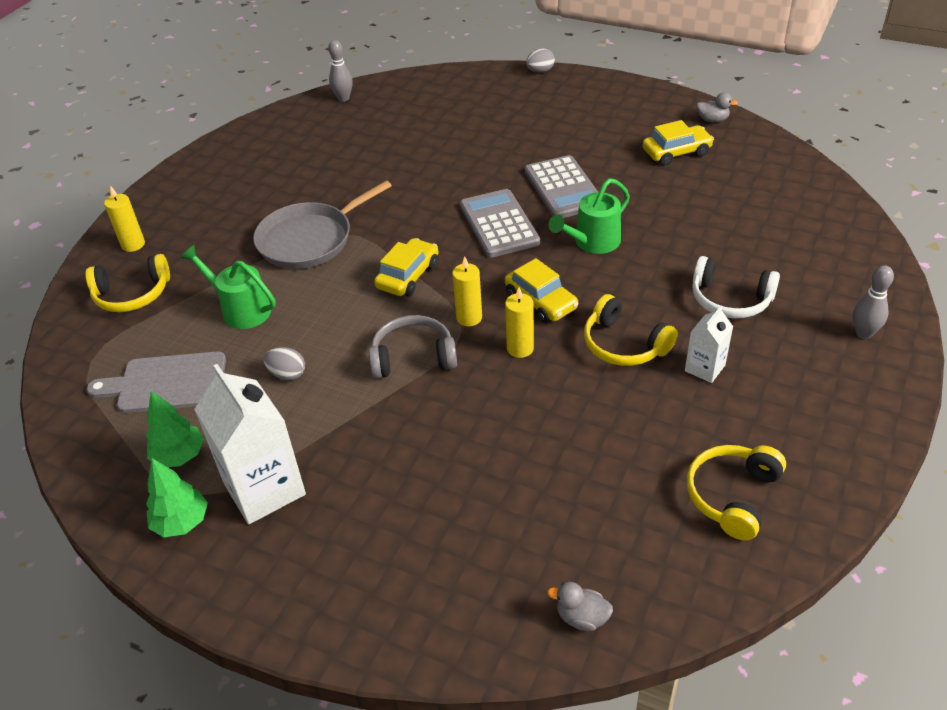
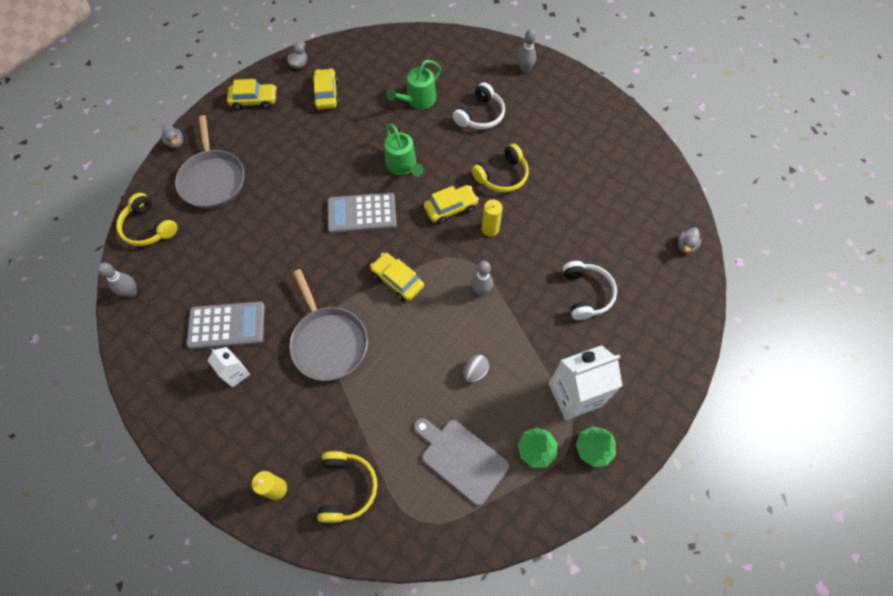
camera: 80 degrees left, 20 degrees up
grey cutting board [87,352,226,413] -> grey cutting board turned 120 degrees clockwise [414,418,509,506]
green watering can [181,245,276,329] -> green watering can moved to [386,60,441,109]
grey headphones [369,315,457,379] -> grey bowling pin [471,261,493,296]
yellow candle [452,257,482,326] -> none
grey calculator [525,155,598,218] -> grey calculator moved to [186,301,265,349]
grey egg [526,48,555,72] -> grey duck [161,125,183,148]
white carton [685,306,733,383] -> white carton moved to [208,347,250,388]
yellow headphones [687,445,786,541] -> yellow headphones moved to [116,193,178,246]
none -> grey pan [175,115,244,209]
none -> yellow car [227,79,277,110]
none -> white headphones [563,261,617,320]

